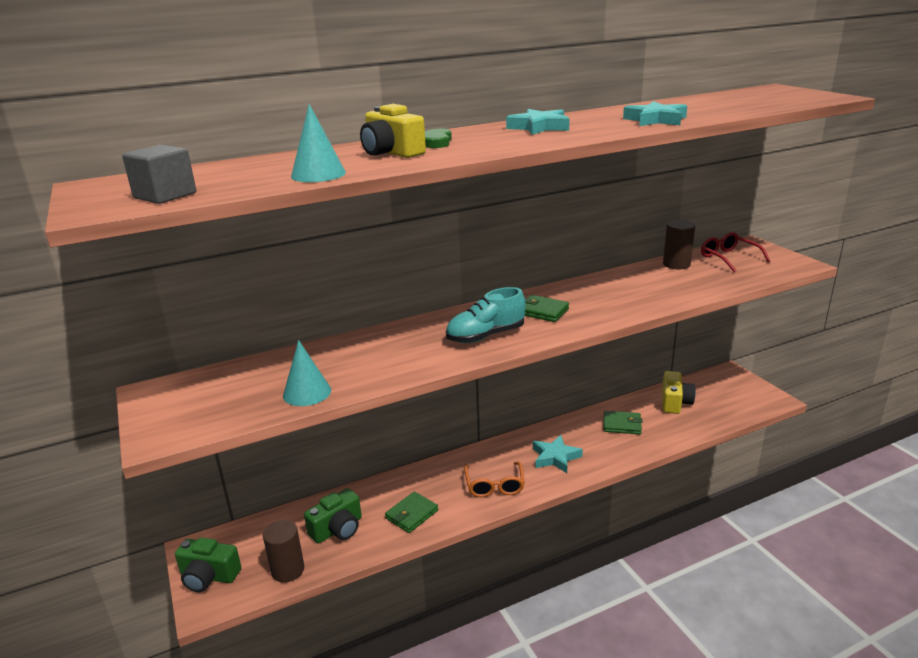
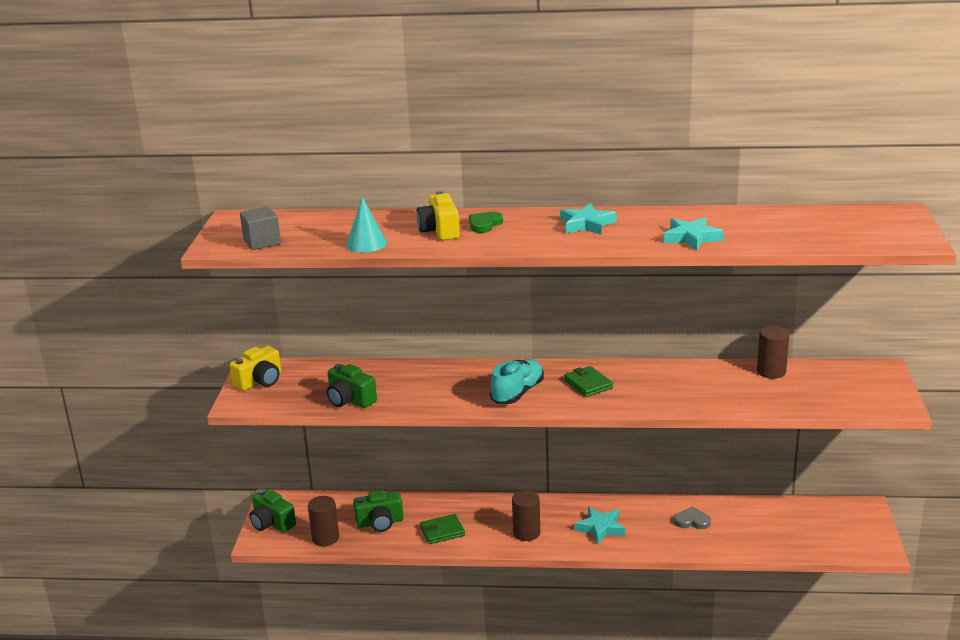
camera: 30 degrees right, 0 degrees up
turquoise cone [283,340,331,406] -> green camera [327,364,377,408]
turquoise shoe [446,287,525,343] -> turquoise shoe turned 120 degrees clockwise [490,359,544,404]
orange glasses [464,462,525,497] -> brown cylinder [512,490,540,541]
green wallet [604,411,643,434] -> grey heart [674,506,711,529]
yellow camera [662,371,696,414] -> yellow camera moved to [230,346,281,391]
red glasses [701,232,770,272] -> none

